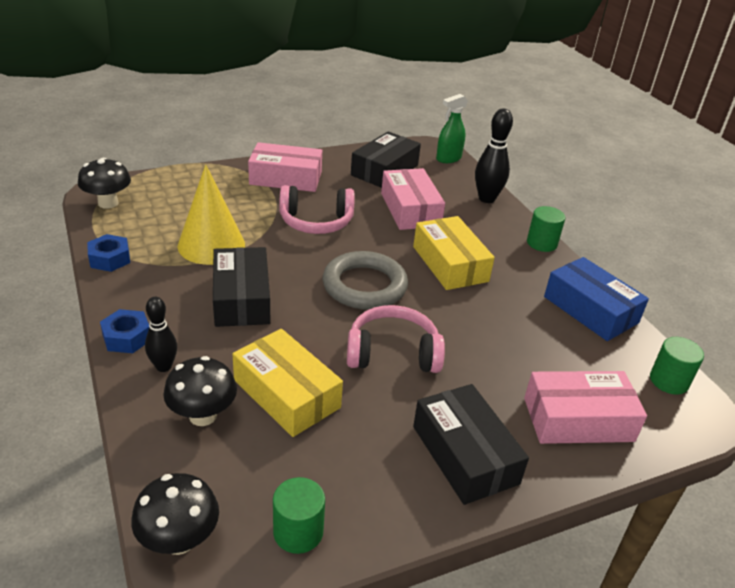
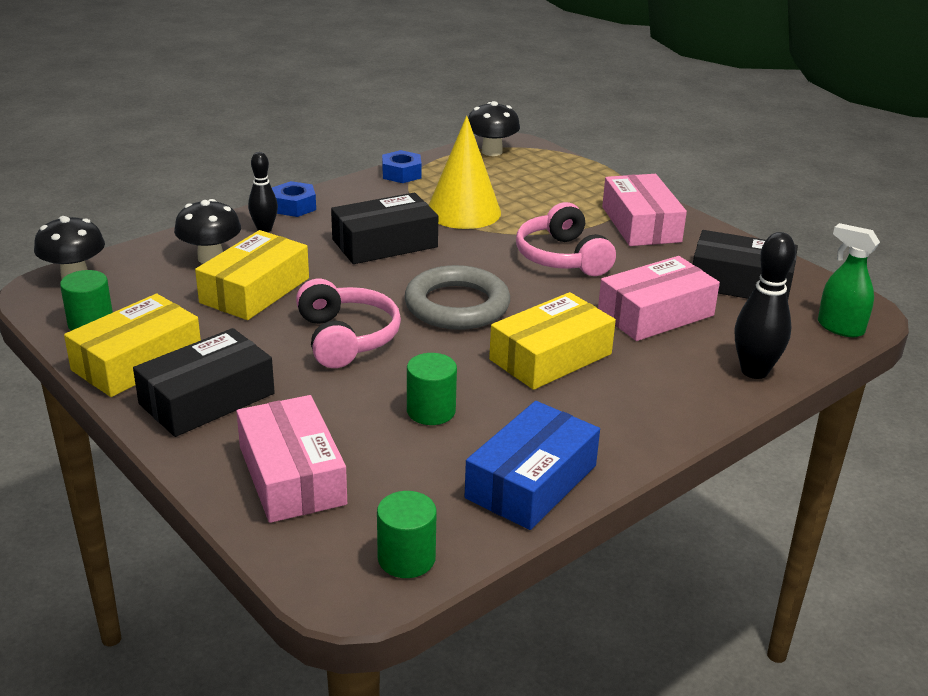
camera: 75 degrees right, 5 degrees down
green cylinder [527,206,565,252] -> green cylinder moved to [407,353,457,425]
none -> yellow box [64,294,201,397]

